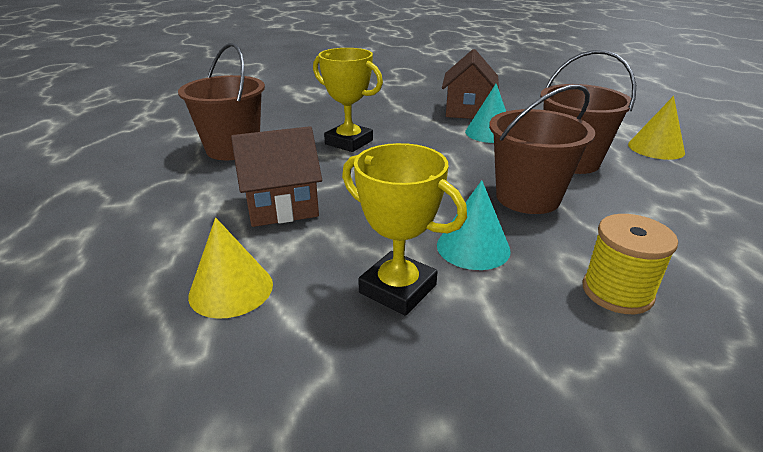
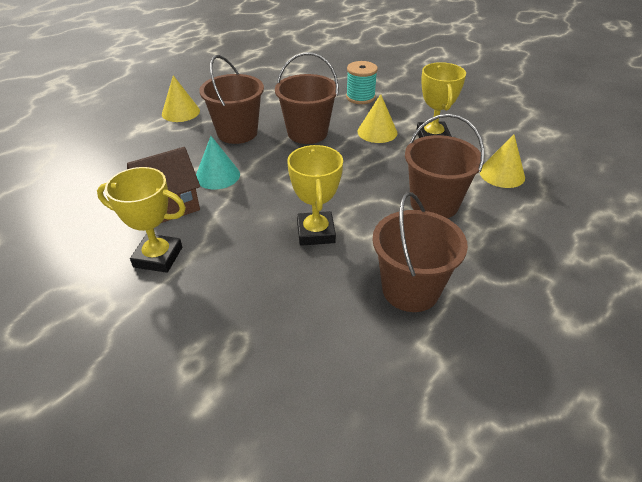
camera: 130 degrees left, 10 degrees up
brown house [231,126,322,227] -> brown bucket [405,114,484,218]
turquoise cone [437,180,511,270] -> yellow cone [358,94,397,143]
yellow spool [583,214,678,314] -> turquoise spool [346,61,378,104]
none -> yellow trophy [97,167,186,273]

